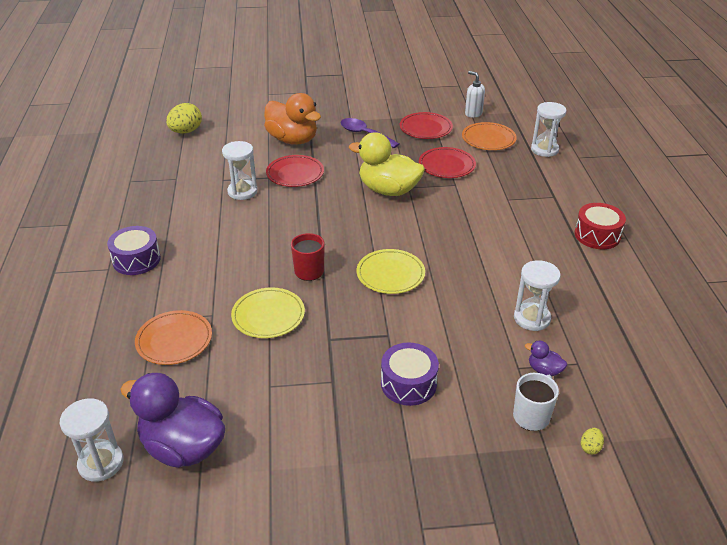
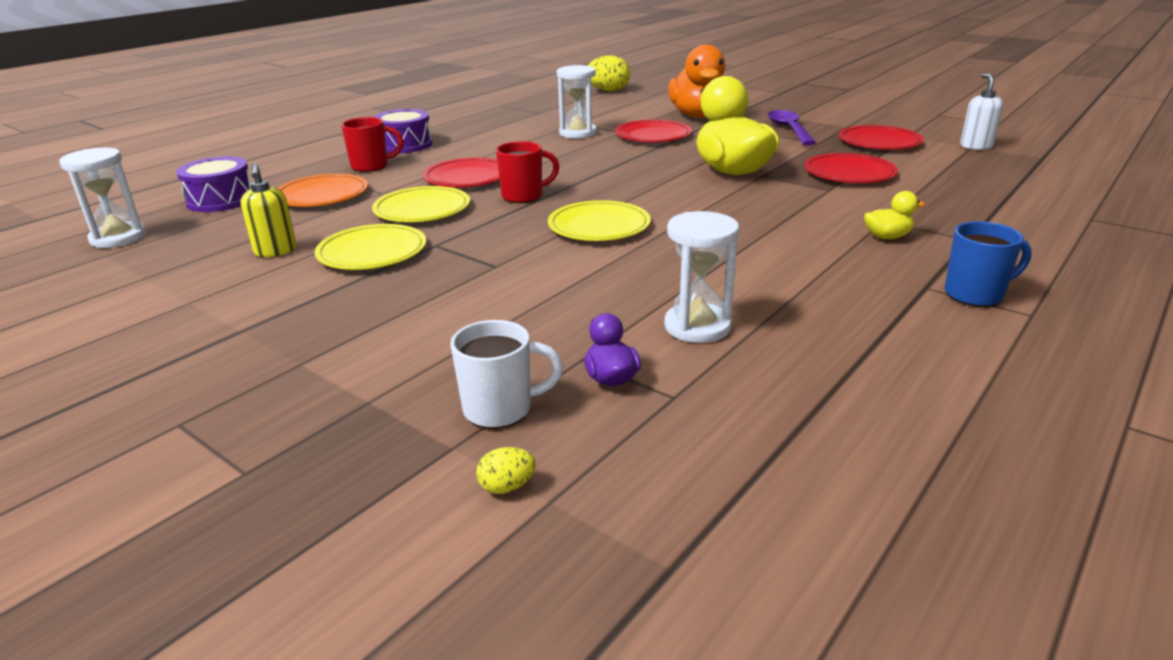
camera: 45 degrees right, 10 degrees down
purple duck [120,373,225,468] -> none
purple drum [381,343,439,406] -> purple drum moved to [176,157,251,212]
orange plate [462,122,517,150] -> none
white hourglass [531,102,567,157] -> none
red drum [575,203,626,249] -> blue mug [945,221,1032,307]
none -> yellow soap dispenser [240,163,296,257]
none -> yellow plate [315,224,426,270]
none -> red mug [341,117,404,172]
none -> red plate [423,158,500,187]
none -> yellow duck [864,191,925,239]

